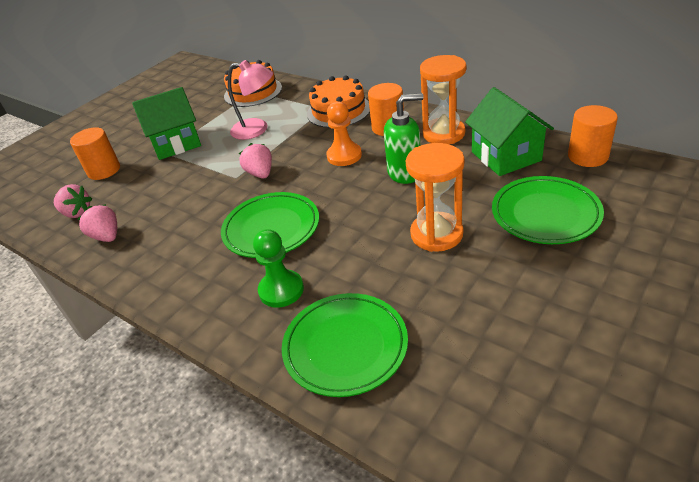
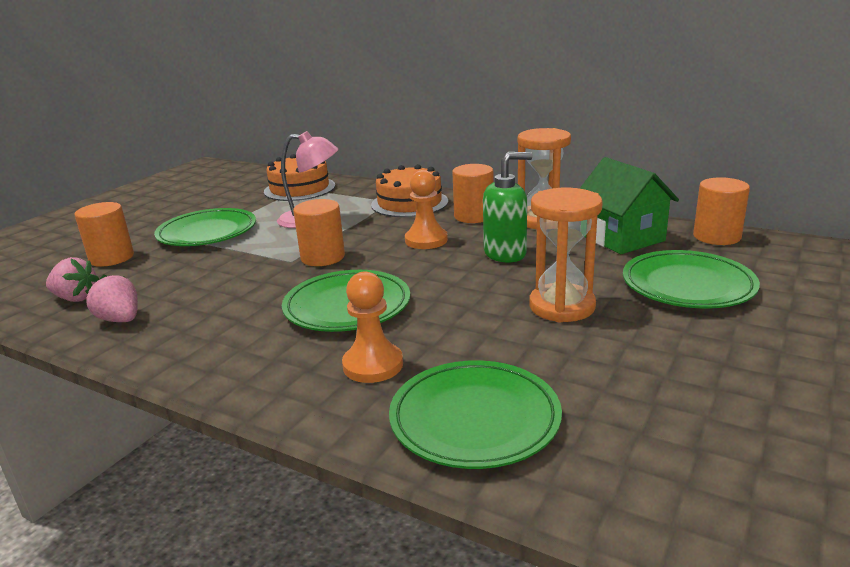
camera: 10 degrees left, 15 degrees down
green house [132,87,201,160] -> green plate [154,208,256,246]
pink strawberry [239,143,272,179] -> orange cylinder [293,199,345,266]
green pawn [253,229,304,308] -> orange pawn [342,271,403,383]

